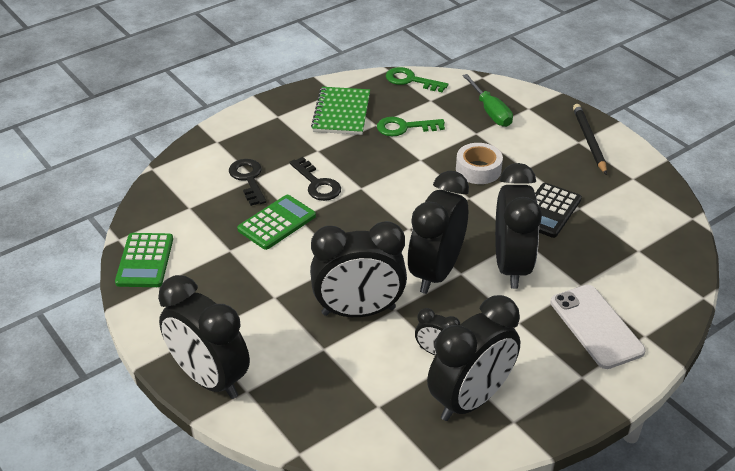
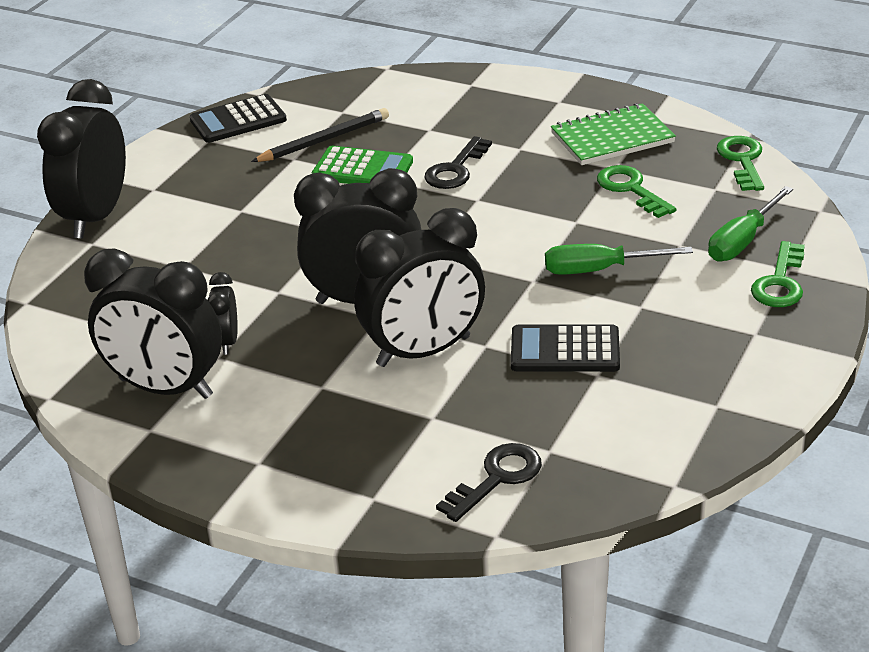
camera: 65 degrees right, 5 degrees down
green calculator [115,233,173,287] -> black calculator [190,94,287,143]
black key [229,159,266,206] -> black key moved to [436,443,542,522]
black clock [310,221,407,317] -> none
white tape [456,143,503,184] -> green screwdriver [545,244,693,275]
white phone [551,285,645,369] -> none
black pencil [573,104,607,175] -> black pencil moved to [251,108,389,162]
none -> green key [751,241,805,307]

